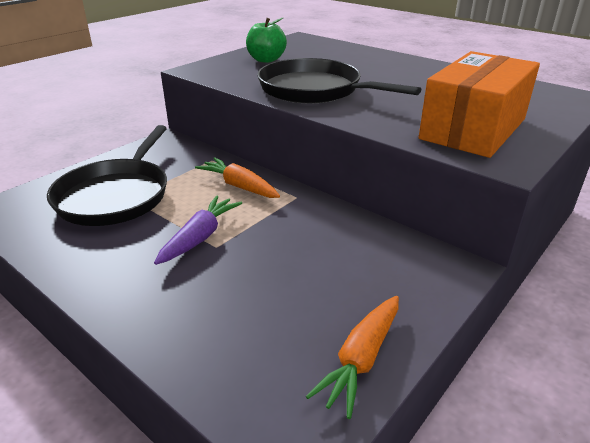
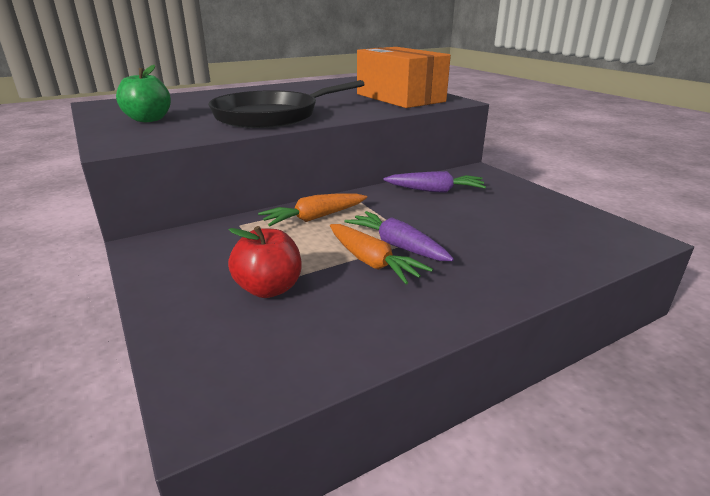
camera: 70 degrees left, 5 degrees down
black pan [47,125,167,226] -> red apple [228,226,301,298]
orange carrot [306,296,399,419] -> orange carrot moved to [330,224,433,284]
none -> purple carrot [383,171,486,193]

